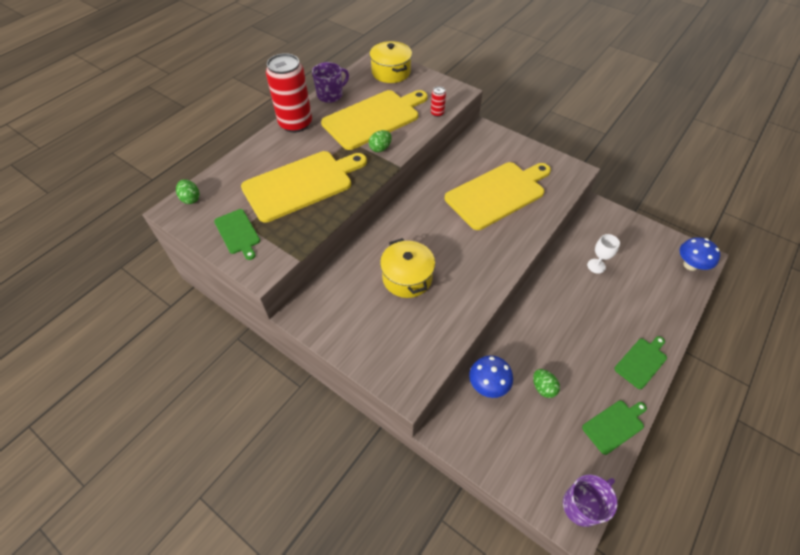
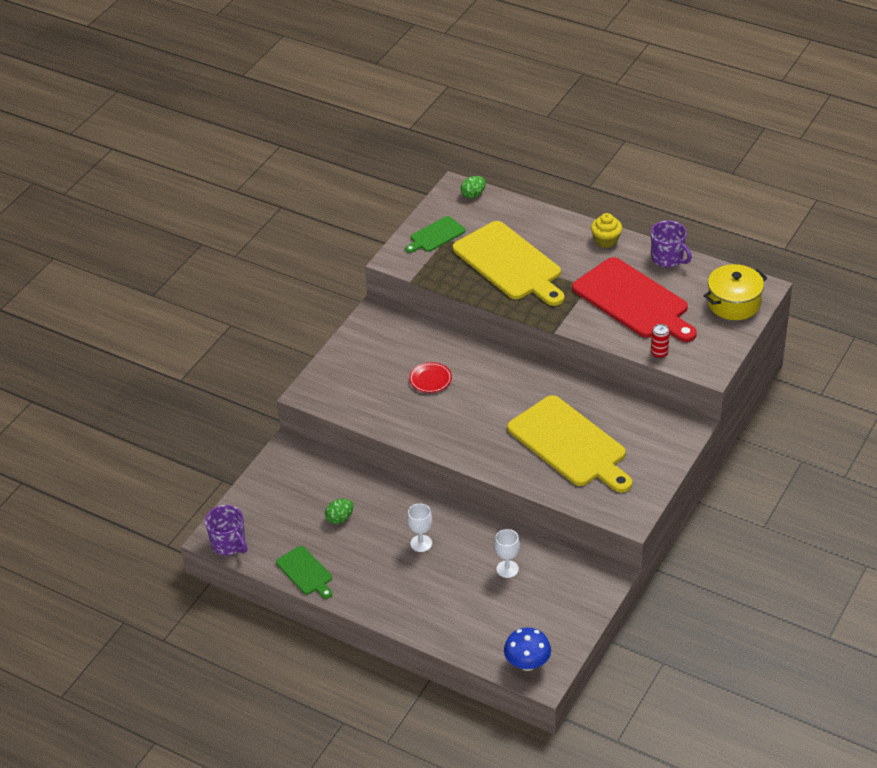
camera: 85 degrees right, 10 degrees down
red can [266,53,312,133] -> yellow cupcake [591,213,622,248]
yellow cutting board [321,90,428,150] -> red cutting board [572,257,697,342]
green egg [369,130,392,152] -> none
yellow pot [380,238,435,298] -> red plate [409,362,452,393]
blue mushroom [469,355,513,398] -> none
green cutting board [614,336,667,389] -> none
none -> white goblet [407,503,432,552]

